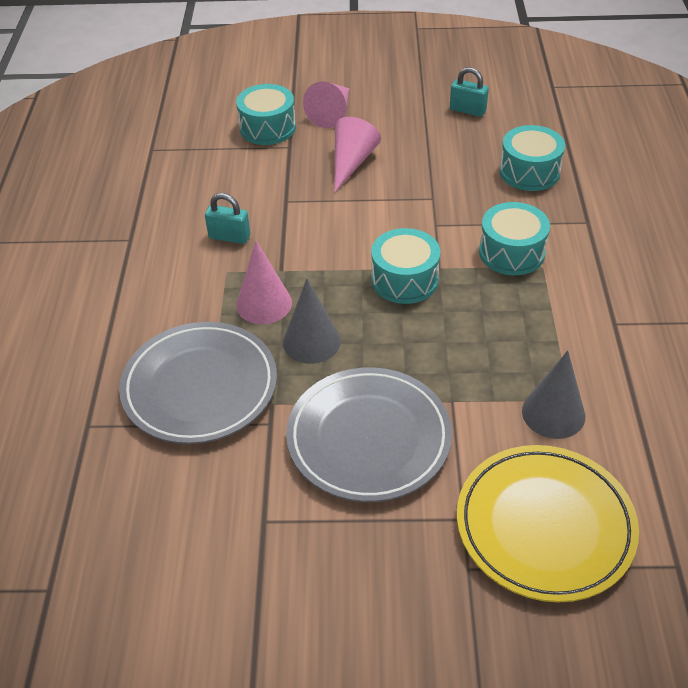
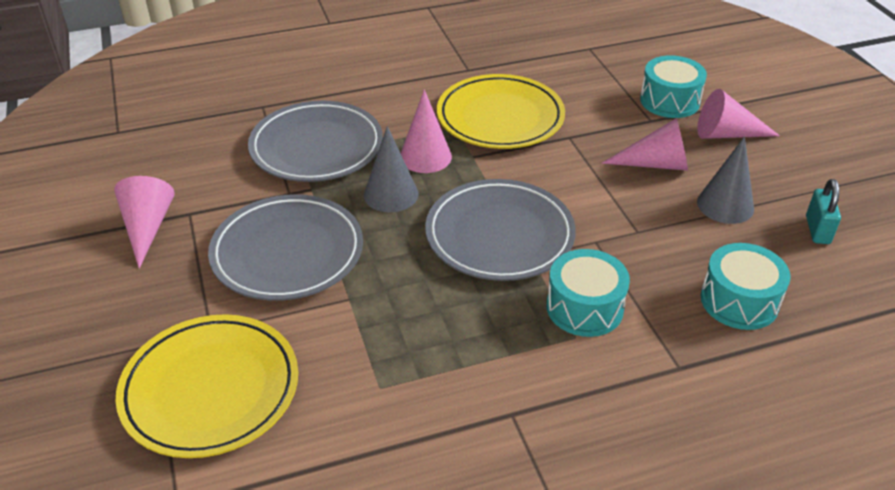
camera: 70 degrees right, 5 degrees down
turquoise padlock [205,193,250,244] -> yellow plate [437,74,565,149]
turquoise drum [371,228,440,304] -> grey plate [425,179,576,281]
grey cone [522,350,585,439] -> grey cone moved to [697,137,754,224]
none -> pink cone [114,176,175,268]

